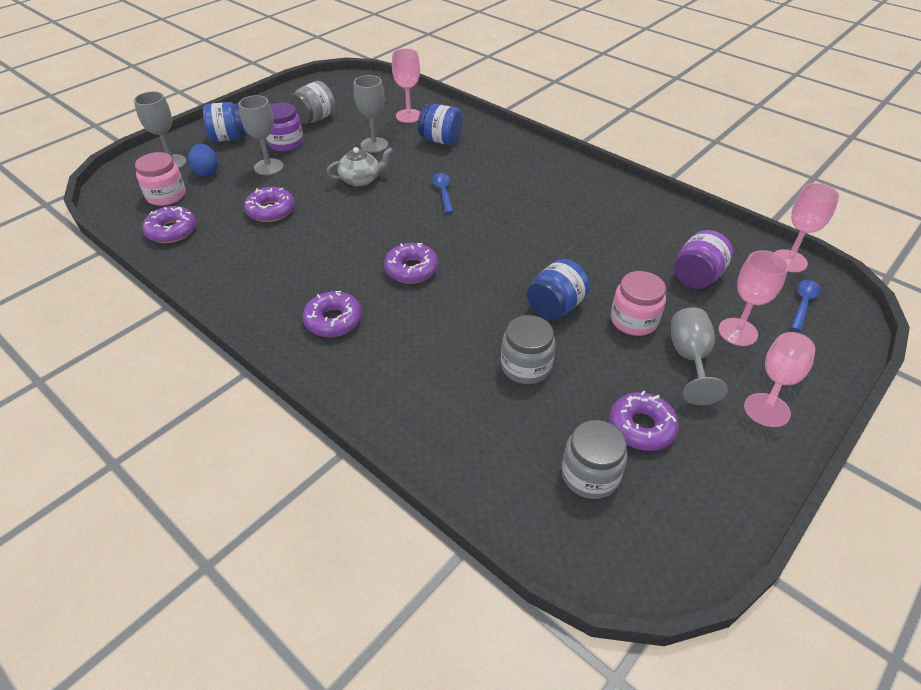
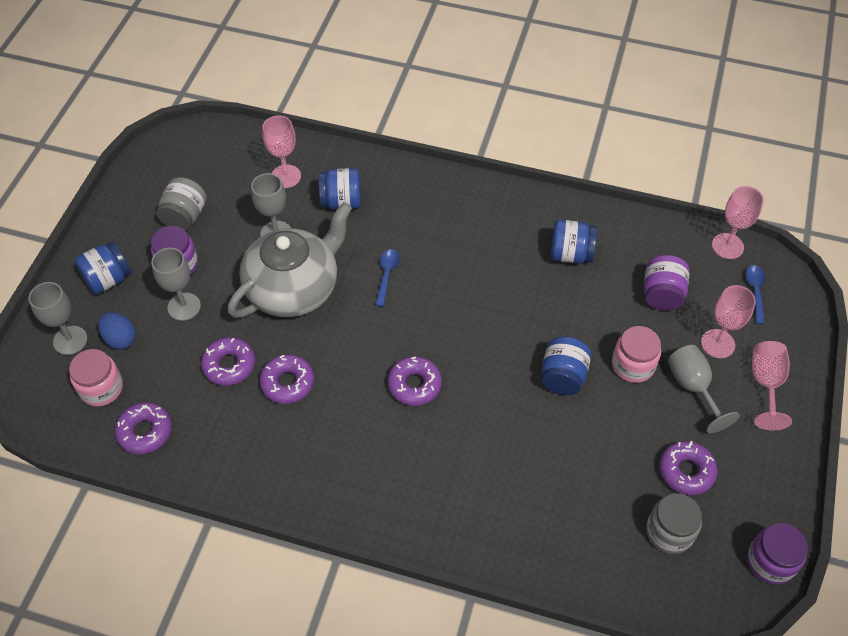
camera: 25 degrees left, 10 degrees up
purple donut [302,291,362,337] -> purple donut moved to [260,354,314,404]
grey teapot [327,147,393,187] -> grey teapot [228,202,352,318], size x2.11
blue spoon [432,173,454,213] -> blue spoon turned 45 degrees clockwise [375,249,400,307]
grey jar [501,315,555,384] -> none
none -> blue jar [551,220,597,264]
none -> purple jar [747,523,808,584]

